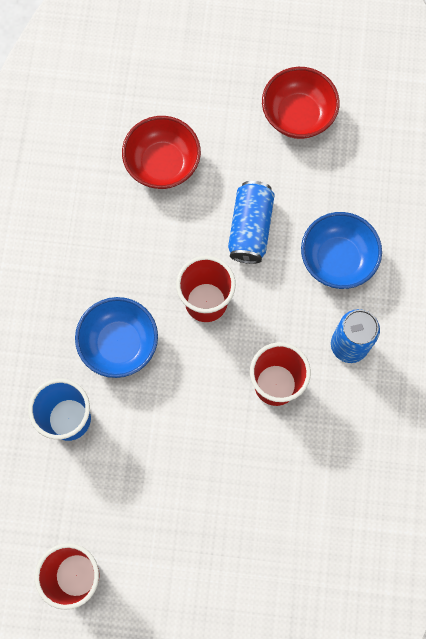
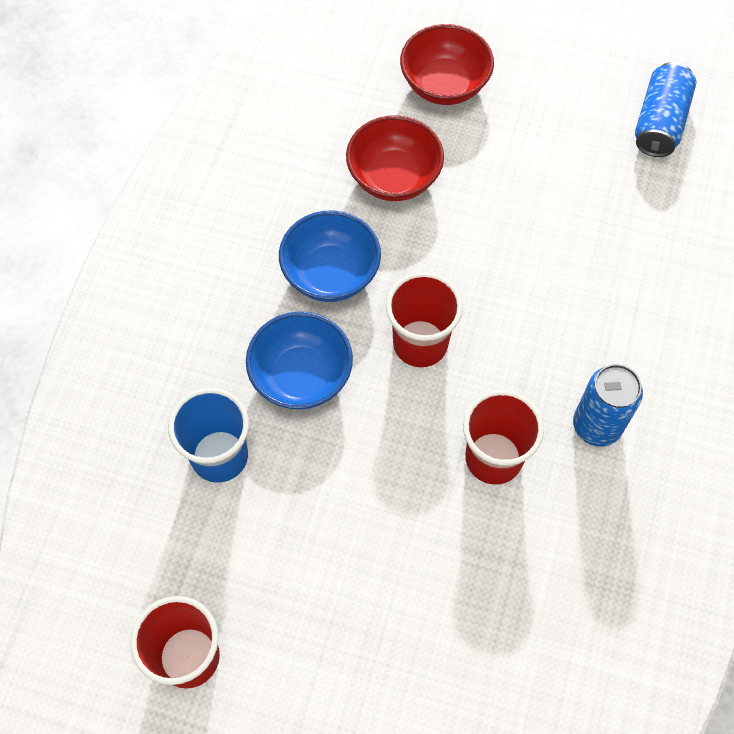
camera: 10 degrees right, 10 degrees down
blue can [228,181,275,264] -> blue can moved to [635,62,696,157]
red bowl [262,67,340,139] -> red bowl moved to [400,24,494,105]
blue bowl [301,212,382,289] -> blue bowl moved to [279,210,381,302]

